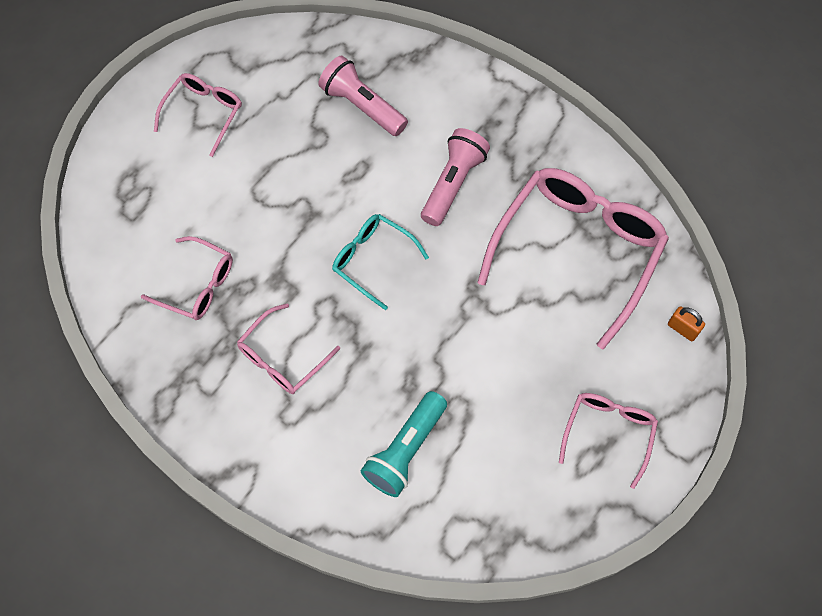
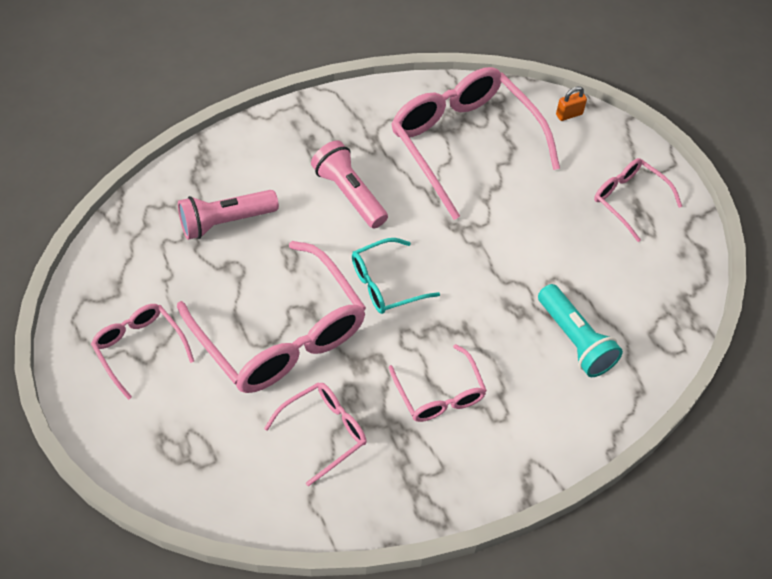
camera: 65 degrees left, 10 degrees down
none -> pink glasses [177,241,366,393]

